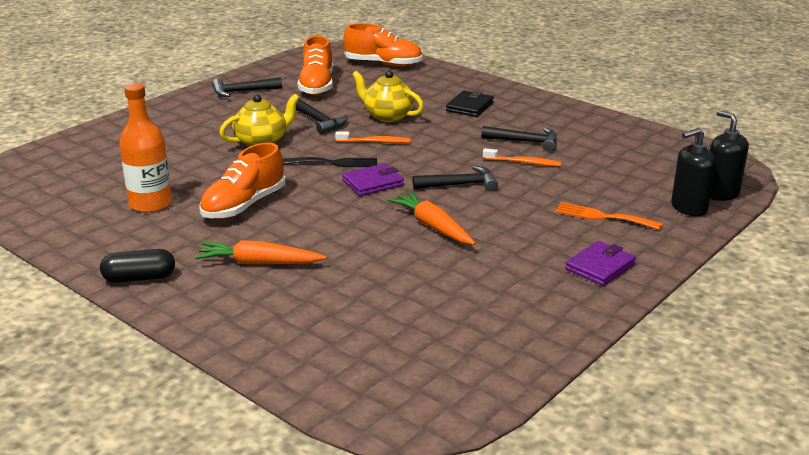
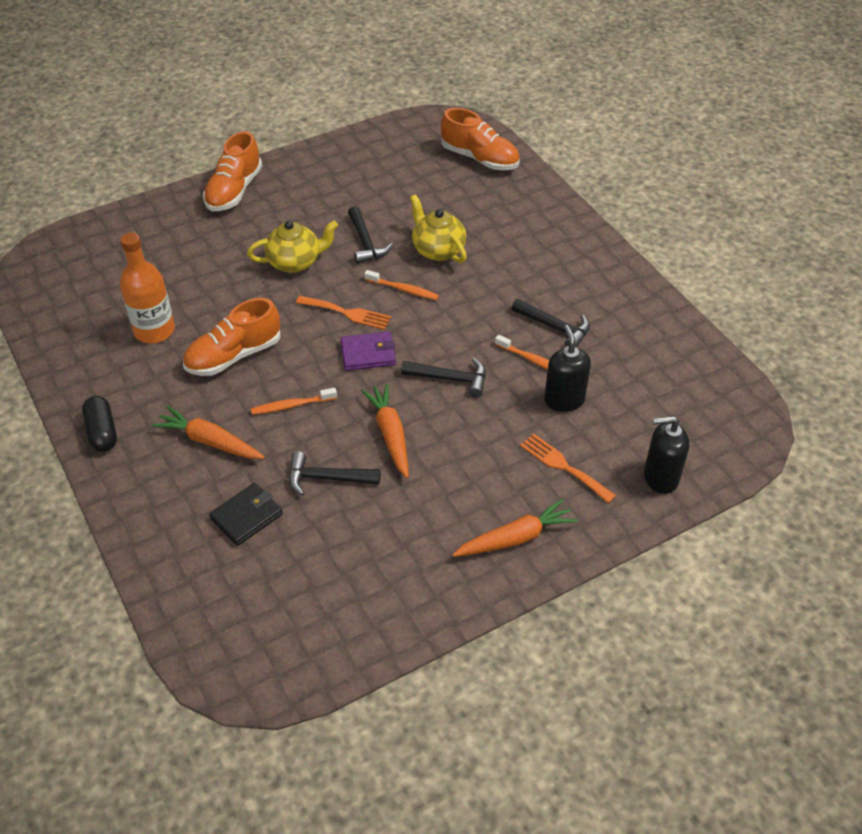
camera: 20 degrees right, 20 degrees up
black capsule [100,249,175,283] -> black capsule turned 60 degrees clockwise [82,396,117,452]
black hammer [212,77,282,97] -> black hammer moved to [289,451,380,496]
black fork [283,157,377,167] -> orange fork [296,296,391,330]
orange shoe [297,36,333,95] -> orange shoe moved to [203,131,262,211]
black wallet [446,91,494,117] -> black wallet moved to [209,483,283,546]
purple wallet [565,241,636,286] -> orange carrot [452,499,578,557]
black soap dispenser [710,110,749,201] -> black soap dispenser moved to [544,325,591,412]
none -> orange toothbrush [251,388,337,415]

